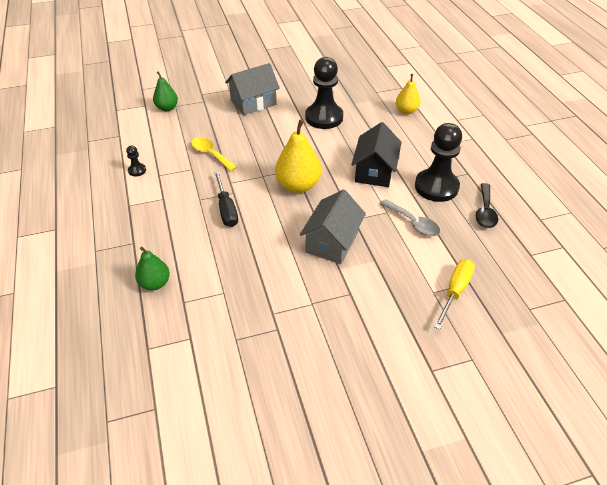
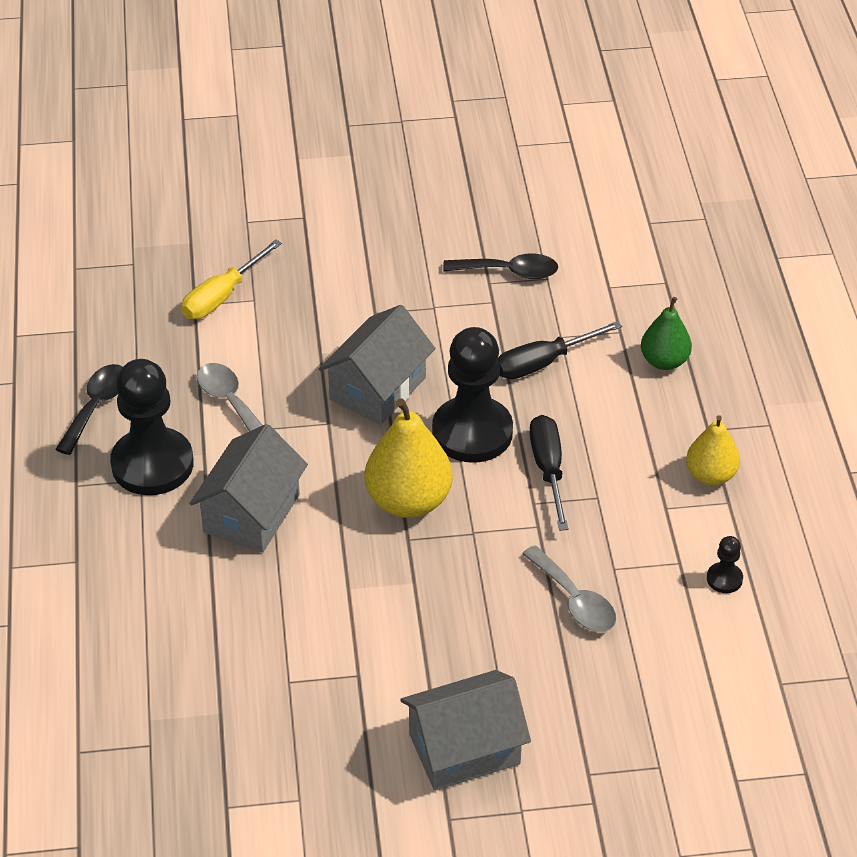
camera: 170 degrees left, 0 degrees up
green pear [153,71,178,111] -> none
yellow spoon [191,137,237,171] -> grey spoon [522,545,616,632]
black pawn [305,57,343,129] -> black pawn moved to [432,327,513,463]
black house [351,122,402,187] -> grey house [189,424,308,553]
yellow pear [396,74,420,114] -> yellow pear moved to [686,415,740,485]
none -> black spoon [443,253,558,279]
none -> black screwdriver [498,321,622,379]

